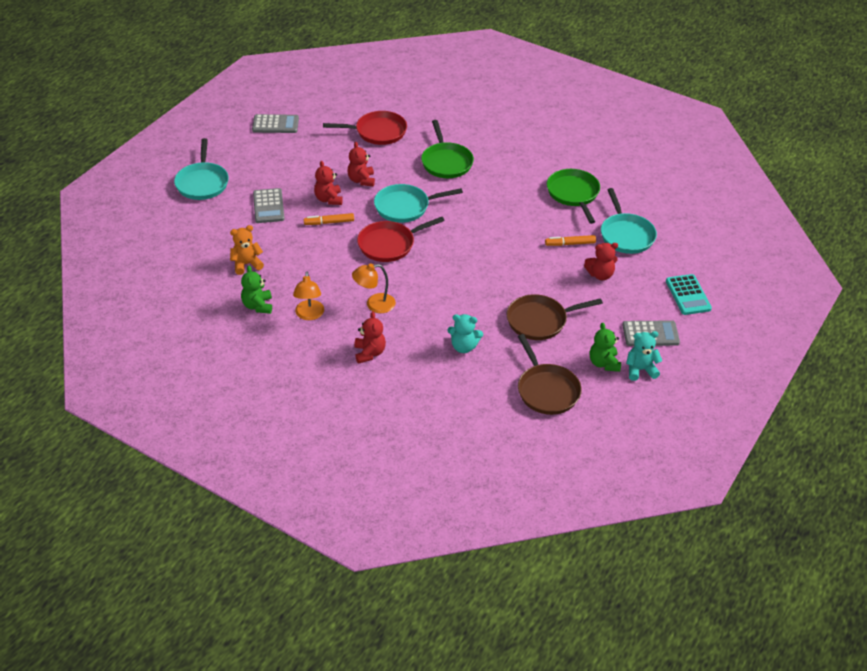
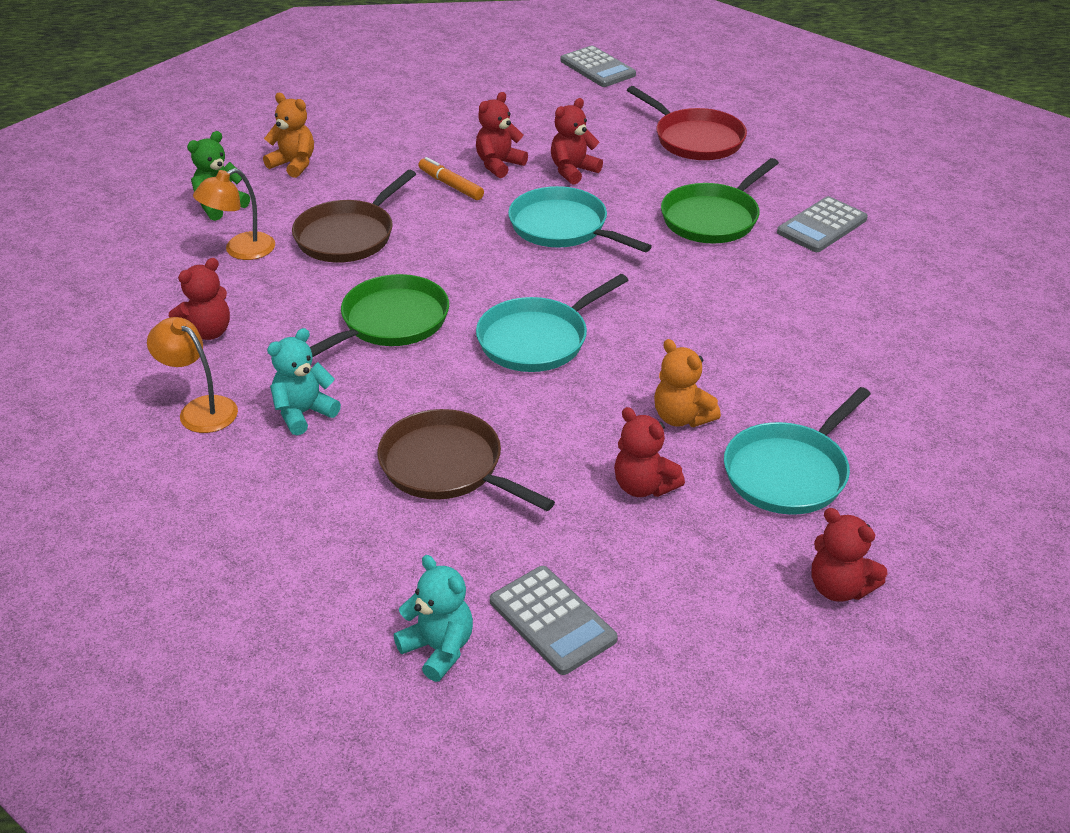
camera: 55 degrees right, 5 degrees down
turquoise pan [174,138,229,200] -> turquoise pan moved to [476,274,628,372]
grey calculator [253,188,285,223] -> grey calculator moved to [777,196,868,252]
orange lamp [352,263,396,313] -> orange lamp moved to [147,317,238,433]
red pan [357,217,445,262] -> none
turquoise teddy bear [448,314,483,353] -> turquoise teddy bear turned 75 degrees clockwise [267,328,341,435]
brown pan [518,334,582,415] -> brown pan moved to [292,170,416,263]
orange marker [545,235,596,246] -> orange teddy bear [654,339,721,427]
green pan [547,169,600,224] -> green pan moved to [310,274,449,357]
green teddy bear [590,323,621,372] -> none
turquoise calculator [666,274,712,315] -> none
none -> red teddy bear [812,508,887,602]

